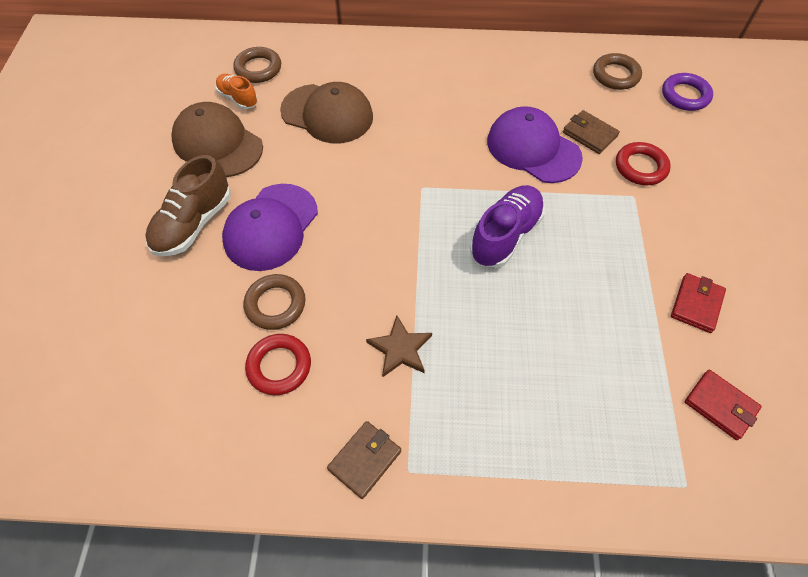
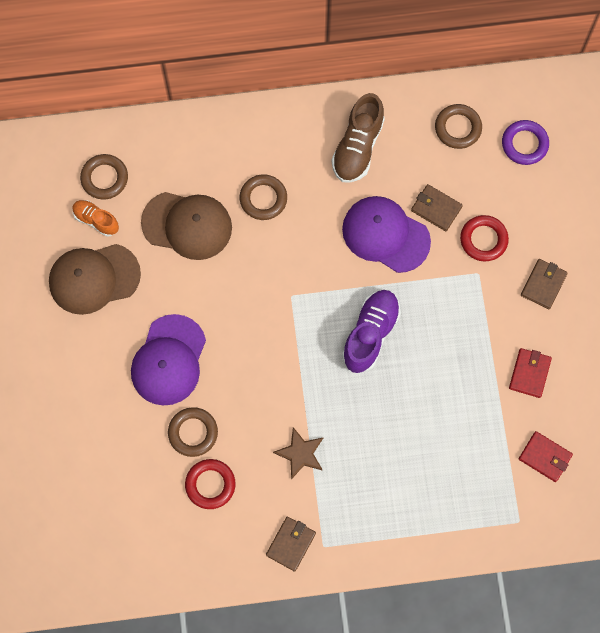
camera: 10 degrees left, 15 degrees up
brown shoe [145,155,231,256] -> brown shoe moved to [332,93,385,183]
brown cap [171,102,263,177] -> brown cap turned 45 degrees counterclockwise [49,244,141,315]
none -> brown ring [240,175,287,220]
none -> brown wallet [521,259,568,309]

